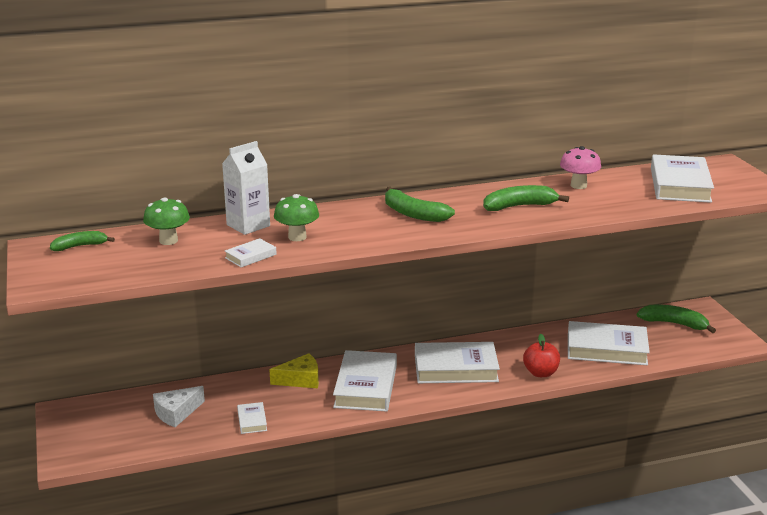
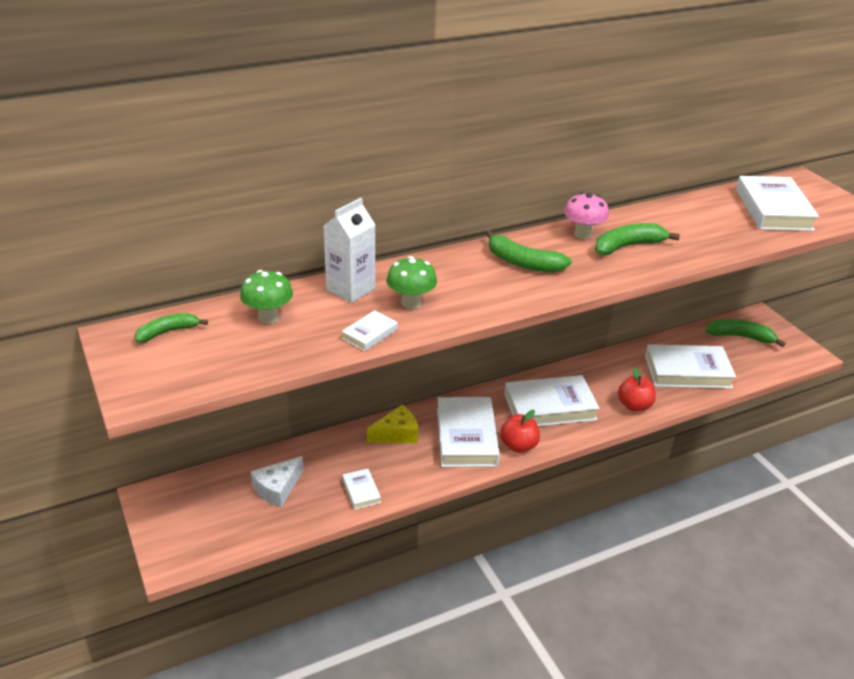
camera: 10 degrees left, 10 degrees up
pink mushroom [560,146,601,189] -> pink mushroom moved to [564,193,609,239]
none -> red apple [500,410,540,453]

